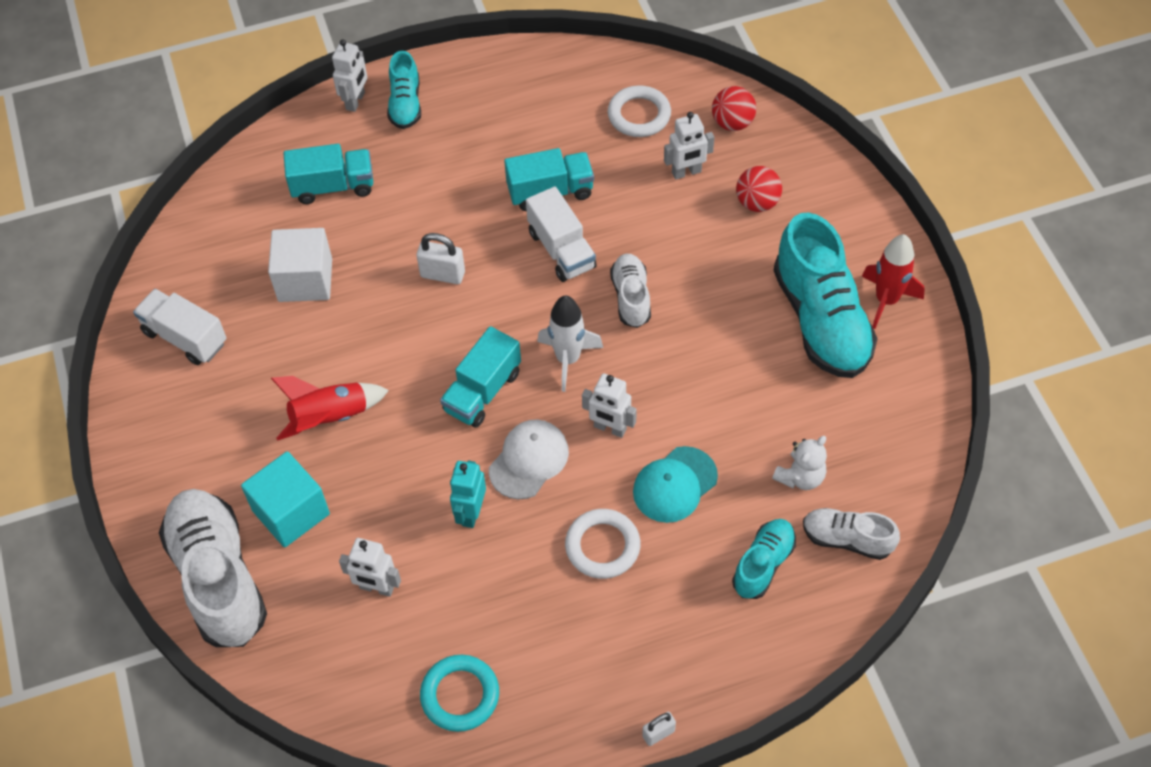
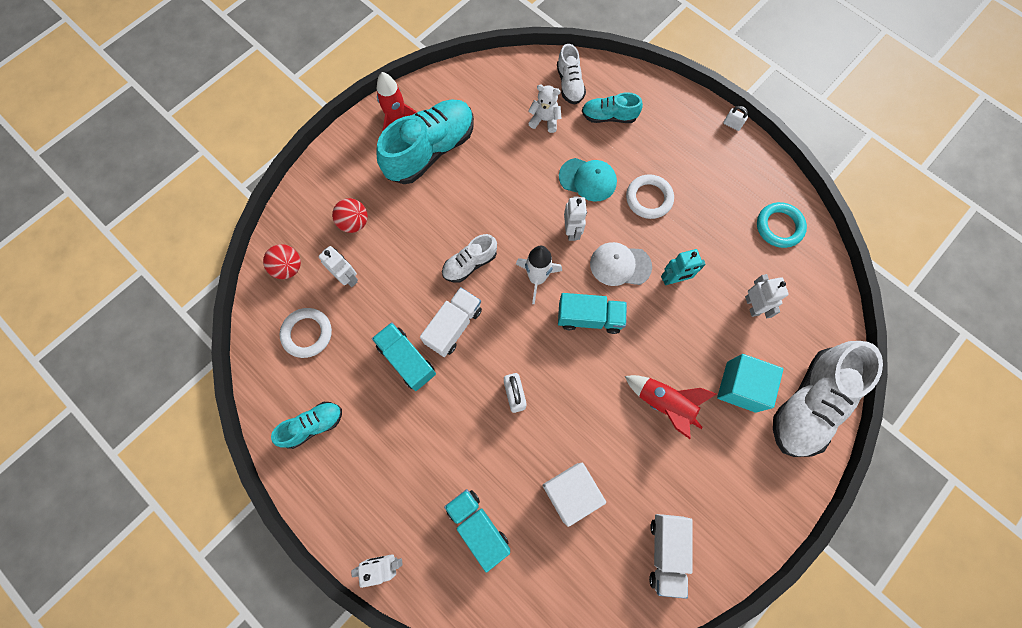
camera: 120 degrees left, 15 degrees up
turquoise shoe [387,51,421,129] -> turquoise shoe moved to [271,402,342,449]

